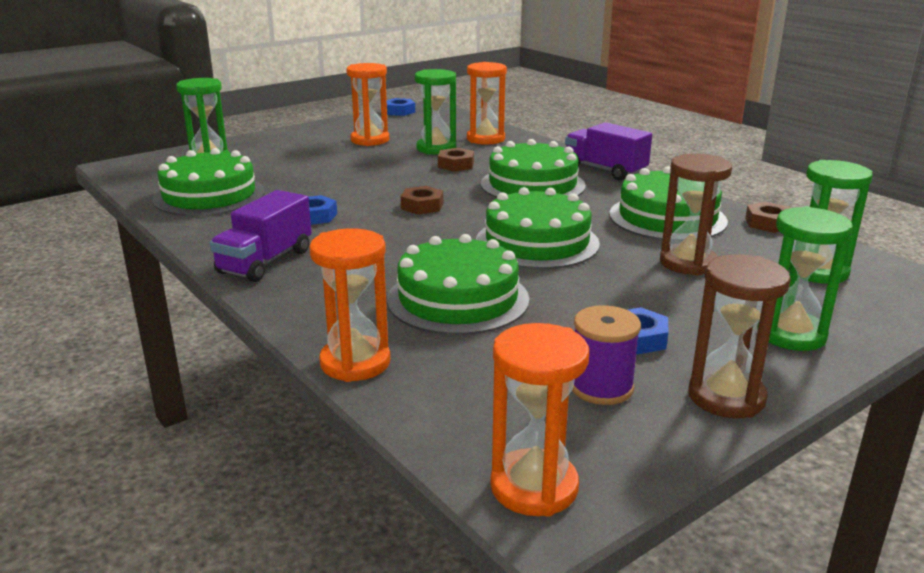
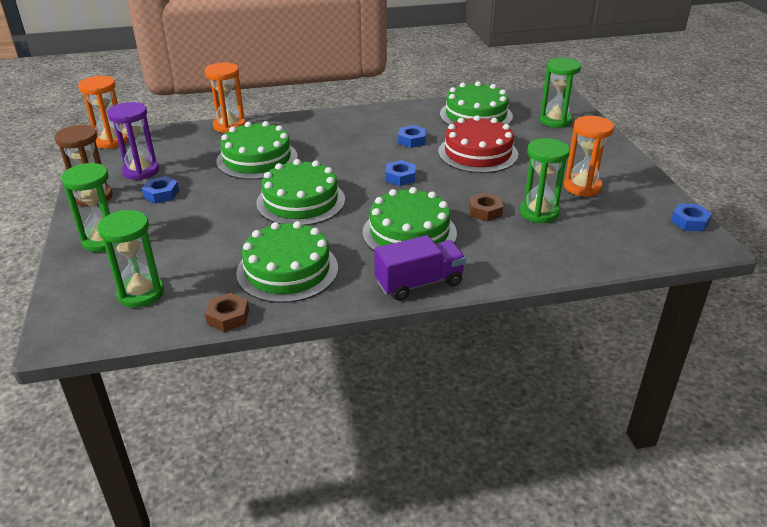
camera: 115 degrees right, 10 degrees up
purple truck [210,190,312,282] -> none
brown nut [401,186,443,215] -> blue nut [385,160,416,186]
orange hourglass [467,62,507,145] -> none
purple spool [572,305,641,405] -> purple hourglass [107,102,159,180]
brown hourglass [660,154,732,275] -> none
none -> red cake [438,115,518,173]

